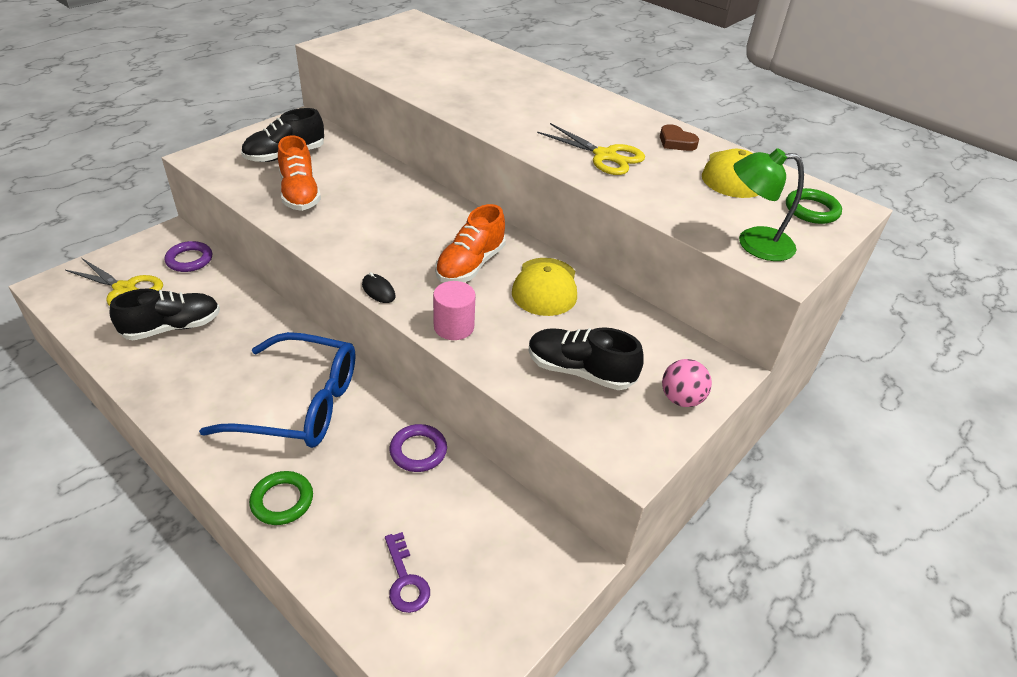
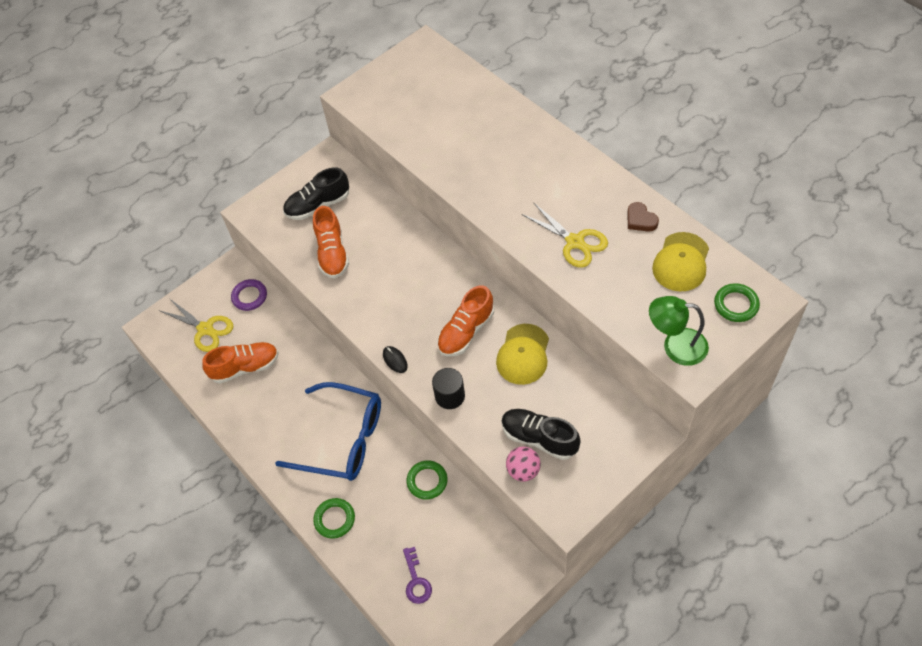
camera: 15 degrees right, 15 degrees up
black shoe [110,289,220,340] -> orange shoe [202,342,279,384]
purple ring [390,424,447,472] -> green ring [407,460,448,500]
pink cylinder [433,281,476,340] -> black cylinder [432,368,465,409]
pink ball [662,359,712,407] -> pink ball moved to [506,447,541,482]

